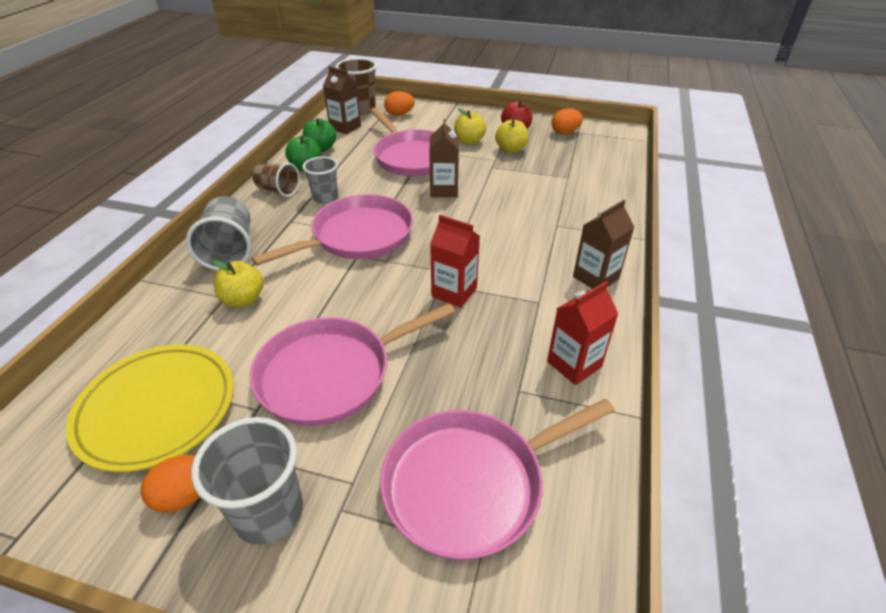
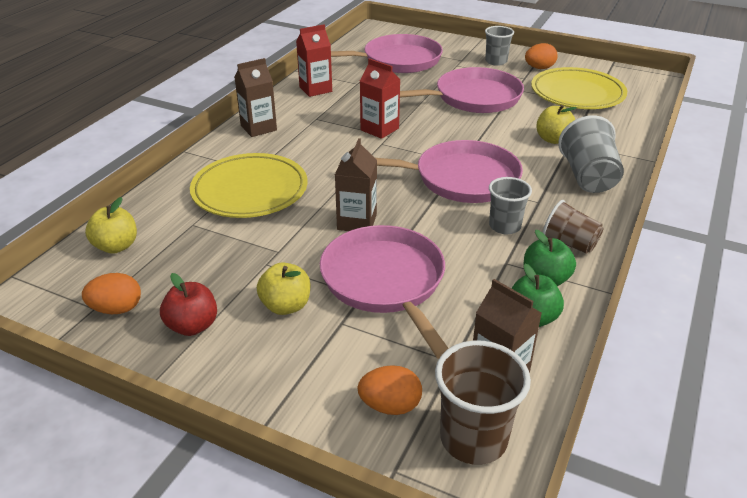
camera: 170 degrees left, 5 degrees down
grey cup [191,417,303,545] -> grey cup [485,26,514,66], size x0.66
pink pan [252,194,413,266] -> pink pan turned 150 degrees counterclockwise [376,140,523,203]
yellow apple [495,119,528,153] -> yellow apple moved to [85,197,137,254]
none -> yellow plate [190,153,307,218]

